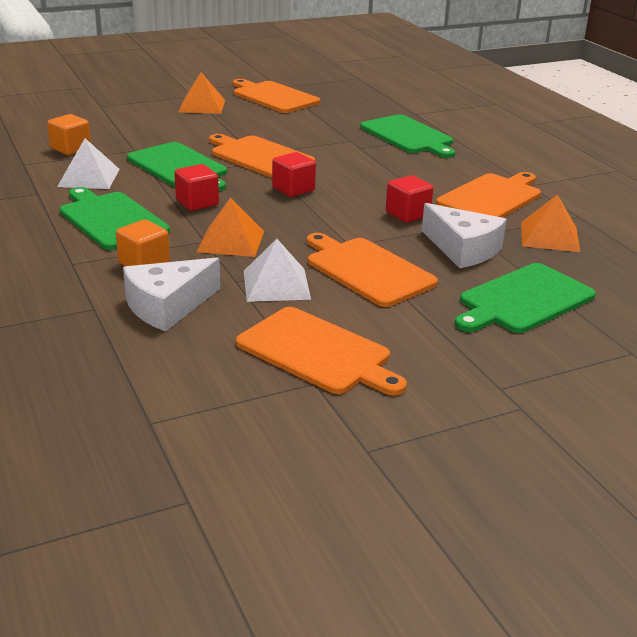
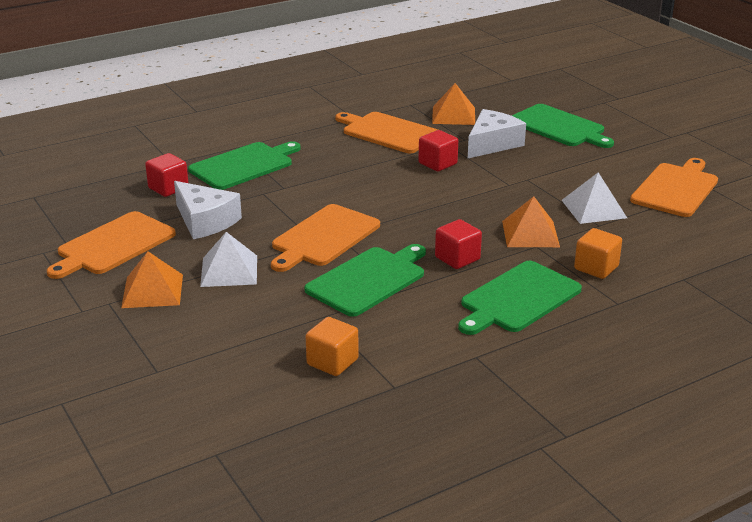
camera: 95 degrees left, 0 degrees up
white pyramid [57,138,120,189] -> white pyramid moved to [200,232,257,287]
white cheese [123,258,220,331] -> white cheese moved to [174,181,242,239]
red cube [272,152,316,197] -> red cube moved to [145,153,188,197]
orange cutting board [307,233,438,307] -> none

